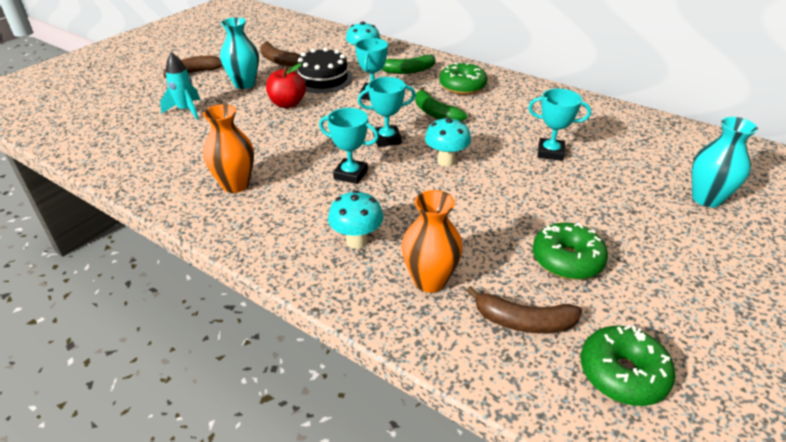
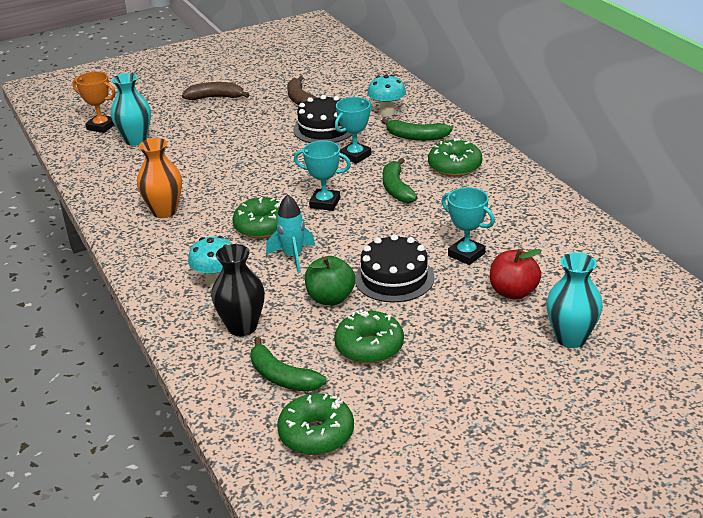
camera: 30 degrees right, 5 degrees down
turquoise rocket [160,52,200,120] -> turquoise rocket moved to [266,194,315,273]
turquoise vase [220,17,259,89] -> turquoise vase moved to [111,73,151,146]
red apple [266,63,306,108] -> red apple moved to [490,249,542,300]
turquoise trophy [319,108,379,184] -> green donut [232,197,282,239]
orange vase [401,190,463,293] -> black vase [211,244,265,336]
turquoise mushroom [425,117,471,167] -> none
brown banana [466,286,582,333] -> green banana [251,337,327,392]
none -> orange trophy [72,72,116,133]
none -> green apple [305,256,355,305]
none -> black cake [355,234,435,302]

